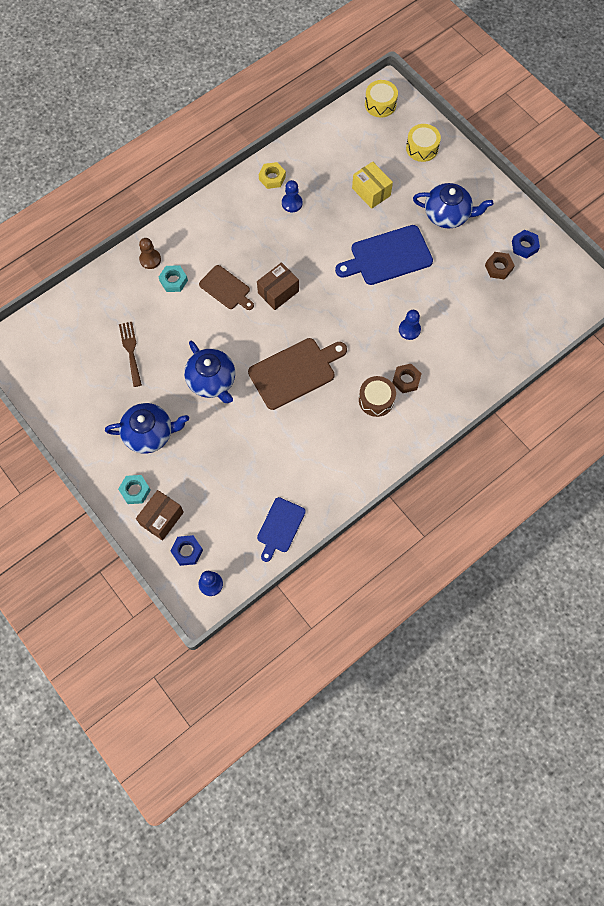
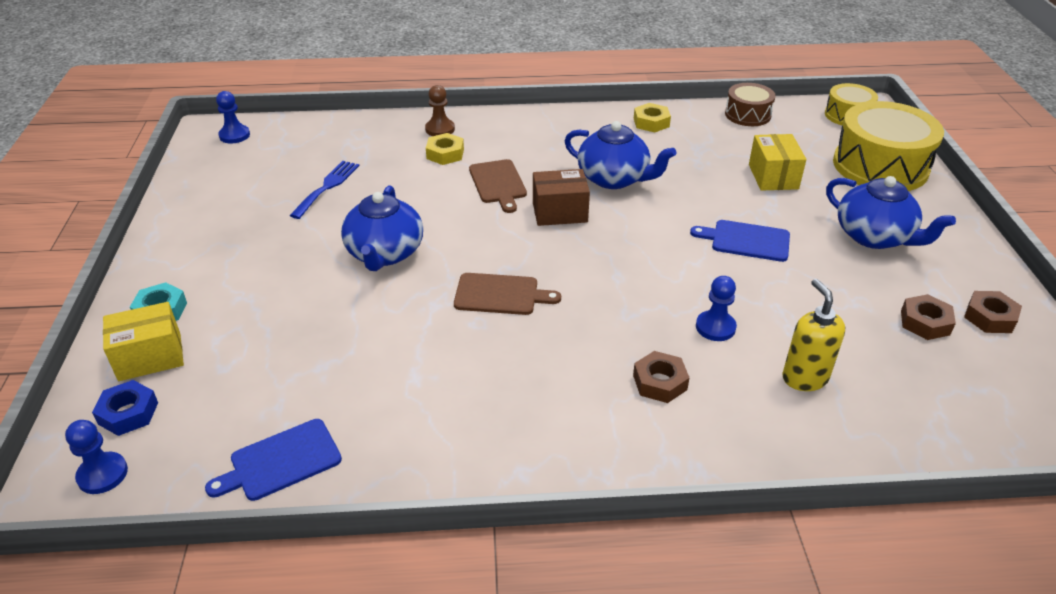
camera: 35 degrees right, 30 degrees down
blue teapot [105,403,189,453] -> blue teapot moved to [565,121,676,189]
brown fork [119,322,142,387] -> blue fork [289,161,359,219]
brown box [136,490,184,540] -> yellow box [103,302,184,381]
turquoise nut [159,265,188,292] -> yellow nut [426,133,464,165]
brown cutting board [248,338,347,410] -> brown cutting board [454,273,561,315], size x0.62
blue pawn [282,180,303,212] -> blue pawn moved to [216,91,250,143]
blue cutting board [335,225,433,285] -> blue cutting board [690,220,790,262], size x0.62
brown drum [359,376,396,417] -> brown drum moved to [725,83,776,126]
yellow drum [406,124,441,162] -> yellow drum [833,101,944,191], size x1.85
blue nut [512,230,540,259] -> brown nut [964,291,1022,333]
none -> yellow soap dispenser [782,279,845,391]

